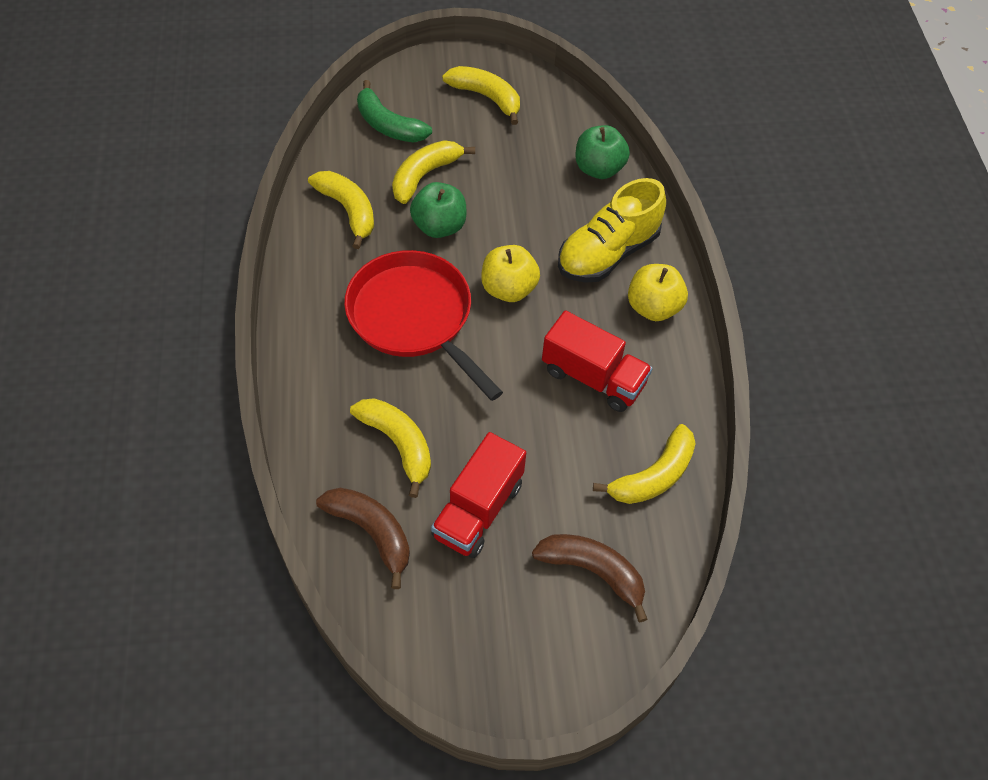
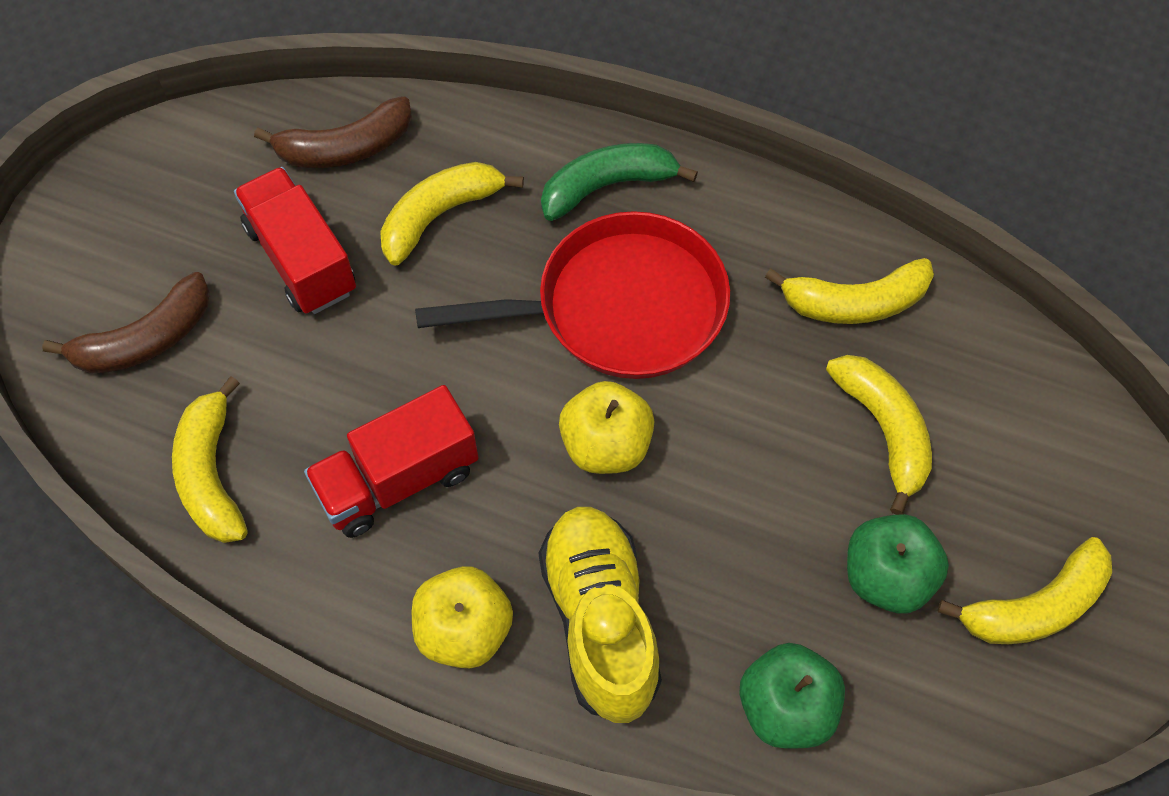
camera: 120 degrees right, 5 degrees up
yellow banana [350,398,431,498] -> yellow banana turned 150 degrees clockwise [380,162,524,266]
green banana [357,80,432,142] -> green banana moved to [541,143,698,221]
green apple [410,182,466,238] -> green apple moved to [847,514,949,613]

